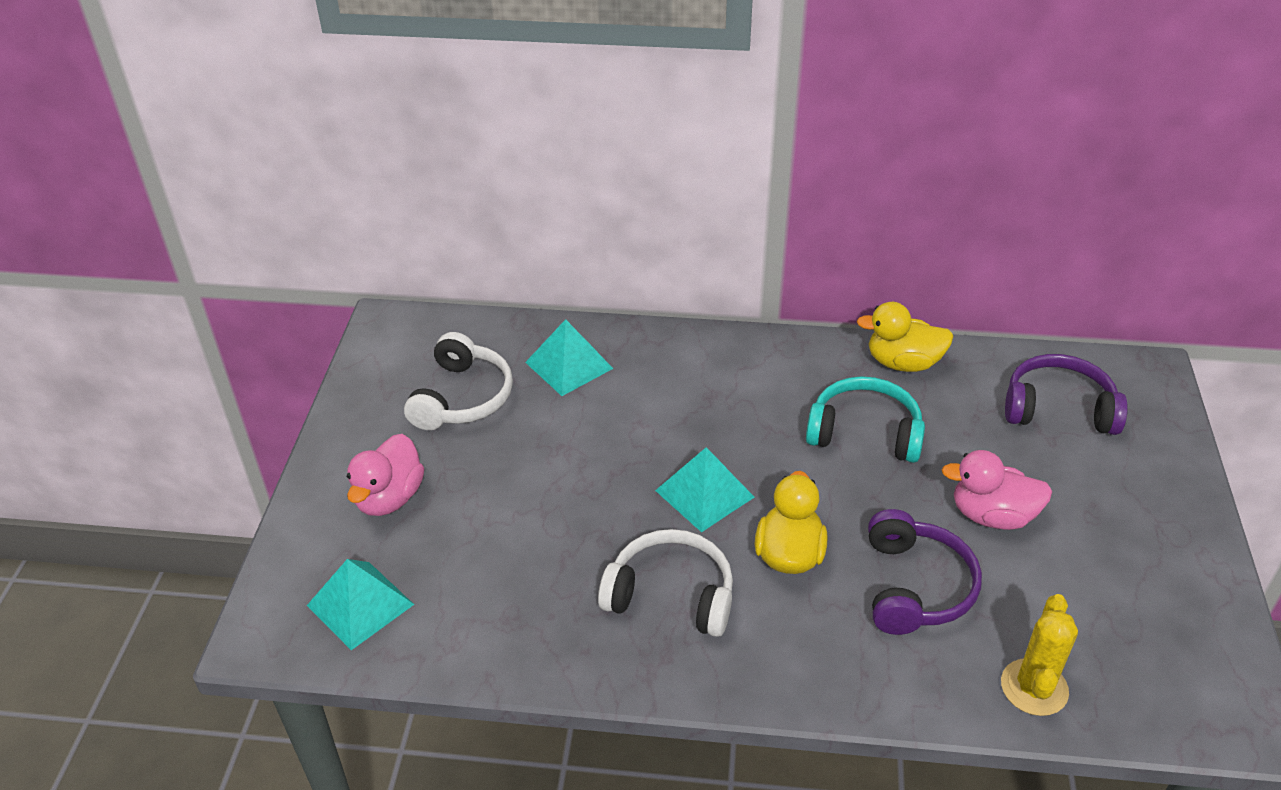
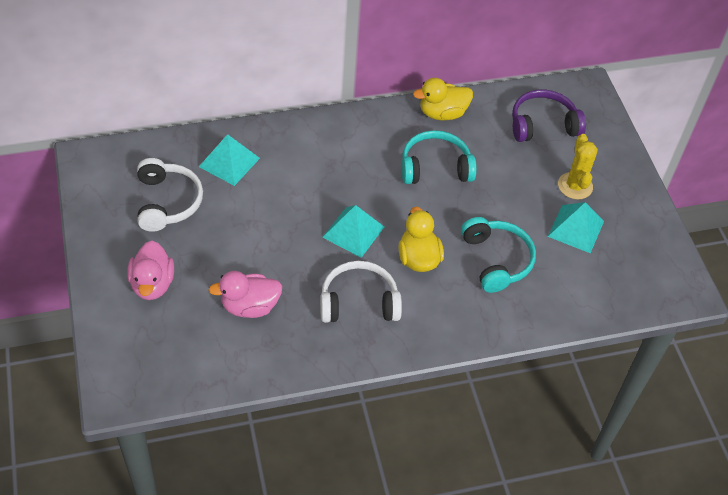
camera: 25 degrees left, 10 degrees up
turquoise pyramid [307,559,414,650] -> turquoise pyramid moved to [548,202,604,253]
purple headphones [868,509,982,635] -> turquoise headphones [461,217,536,293]
pink duck [941,450,1052,530] -> pink duck moved to [209,271,282,318]
yellow cactus [1001,594,1078,716] -> yellow cactus moved to [558,134,598,199]

